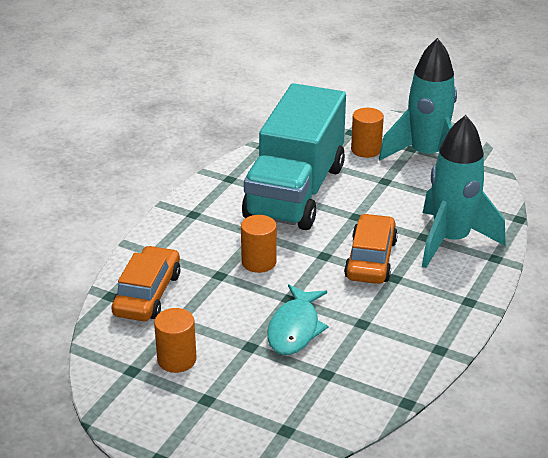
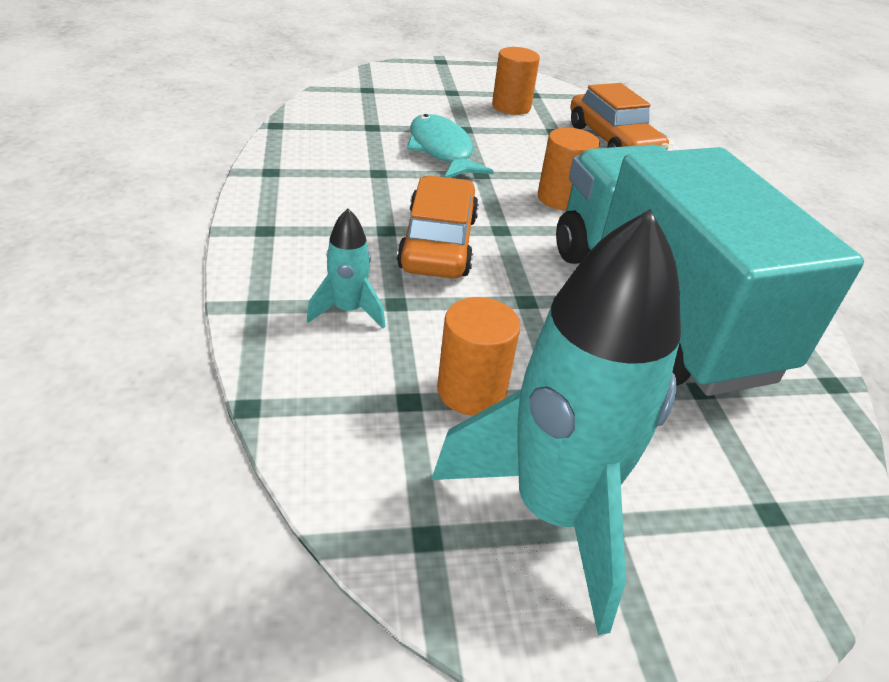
camera: 140 degrees right, 5 degrees up
orange car [344,214,398,284] -> orange car turned 150 degrees counterclockwise [397,175,479,279]
orange cylinder [351,108,384,158] -> orange cylinder moved to [437,297,520,416]
turquoise rocket [422,115,505,268] -> turquoise rocket [307,208,385,329], size x0.44

